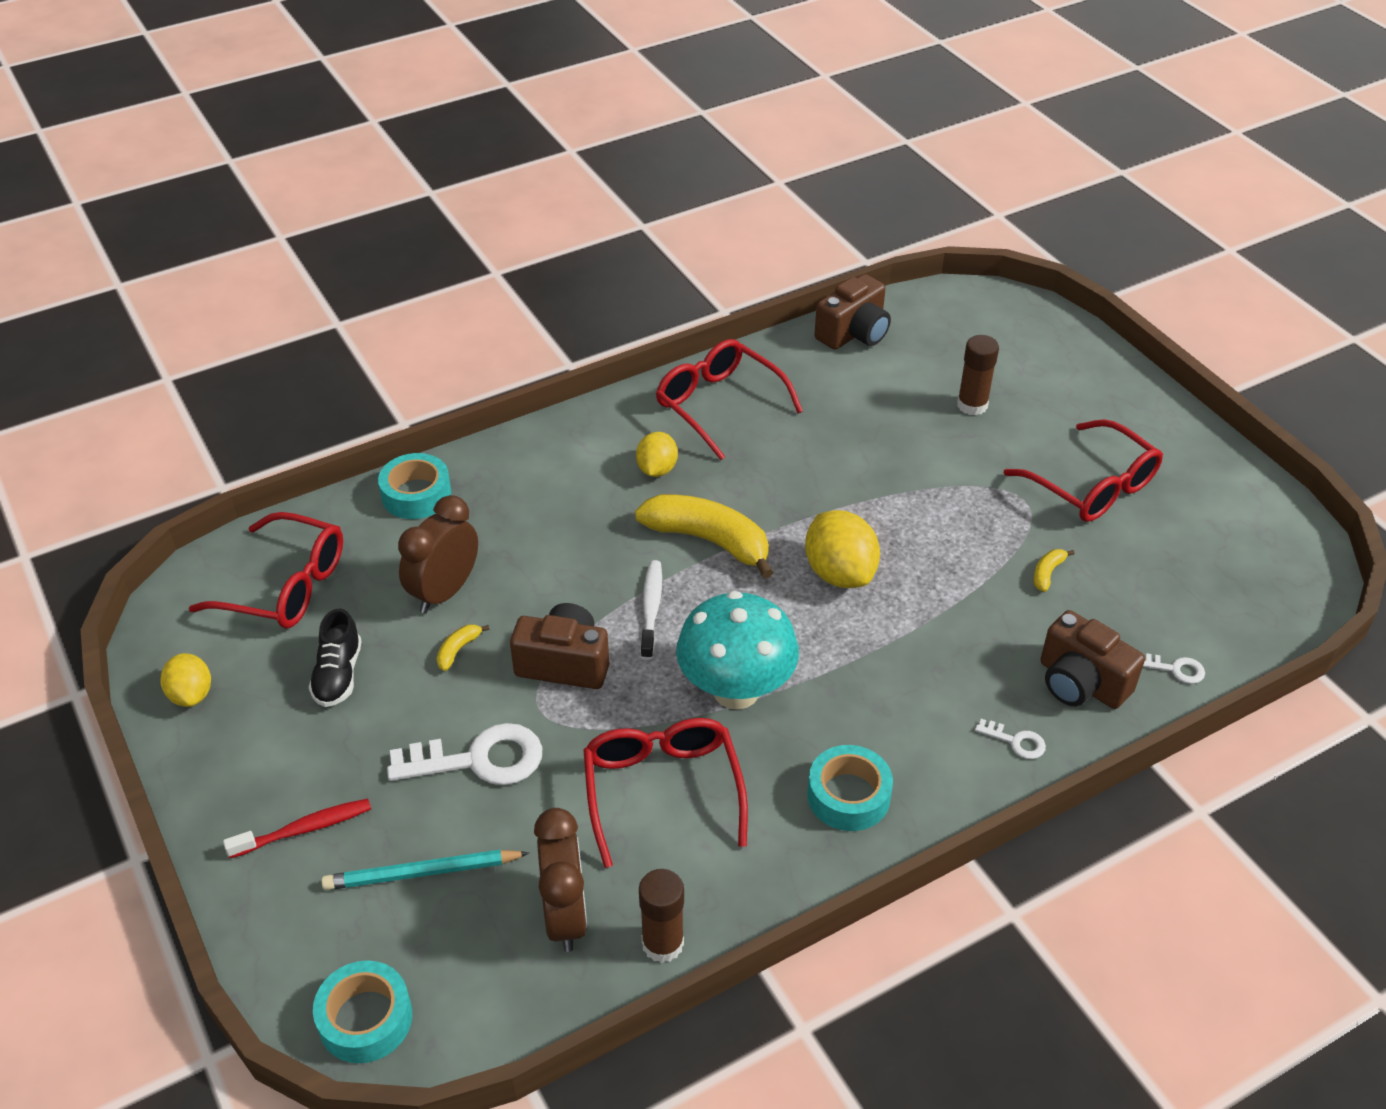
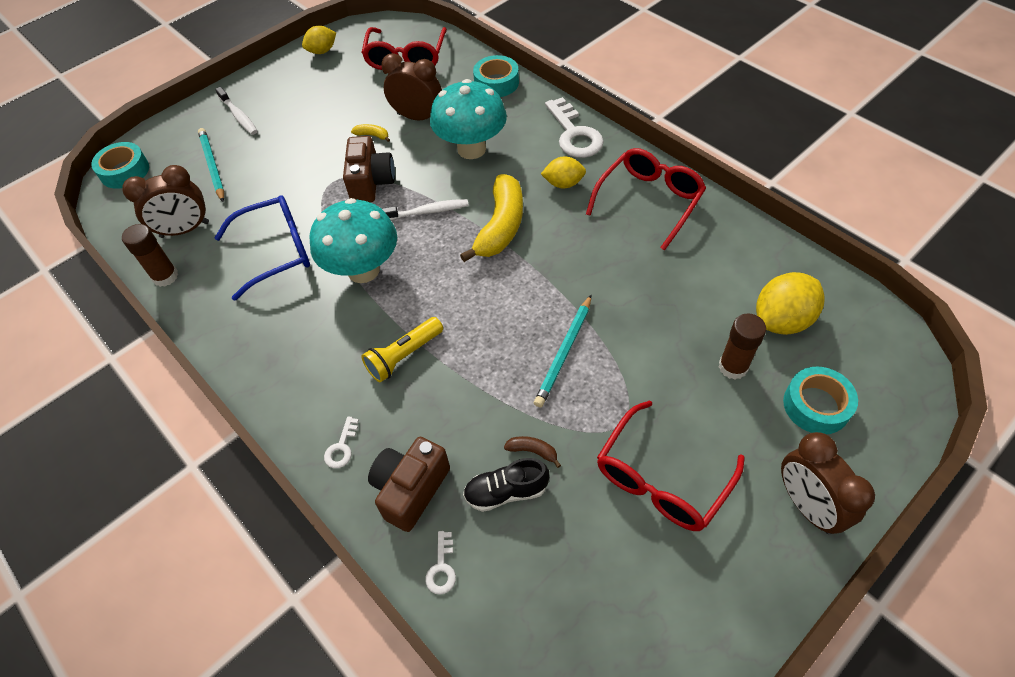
camera: 80 degrees right, 10 degrees up
red toothbrush [223,799,371,858] -> white toothbrush [215,87,257,135]
black shoe [309,608,362,707] -> black shoe moved to [463,458,549,512]
white key [387,723,542,785] -> white key moved to [545,97,604,158]
red glasses [583,718,748,868] -> blue glasses [214,195,310,301]
yellow lemon [805,510,880,588] -> yellow lemon moved to [756,272,825,335]
turquoise tape [807,745,893,831] -> turquoise tape moved to [783,367,858,434]
brown camera [814,274,891,350] -> none
yellow banana [1034,549,1074,592] -> brown banana [504,436,561,468]
none -> yellow flashlight [361,317,443,383]
none -> turquoise mushroom [430,79,507,159]
none -> turquoise pencil [534,295,591,407]
none -> brown clock [781,432,875,534]

